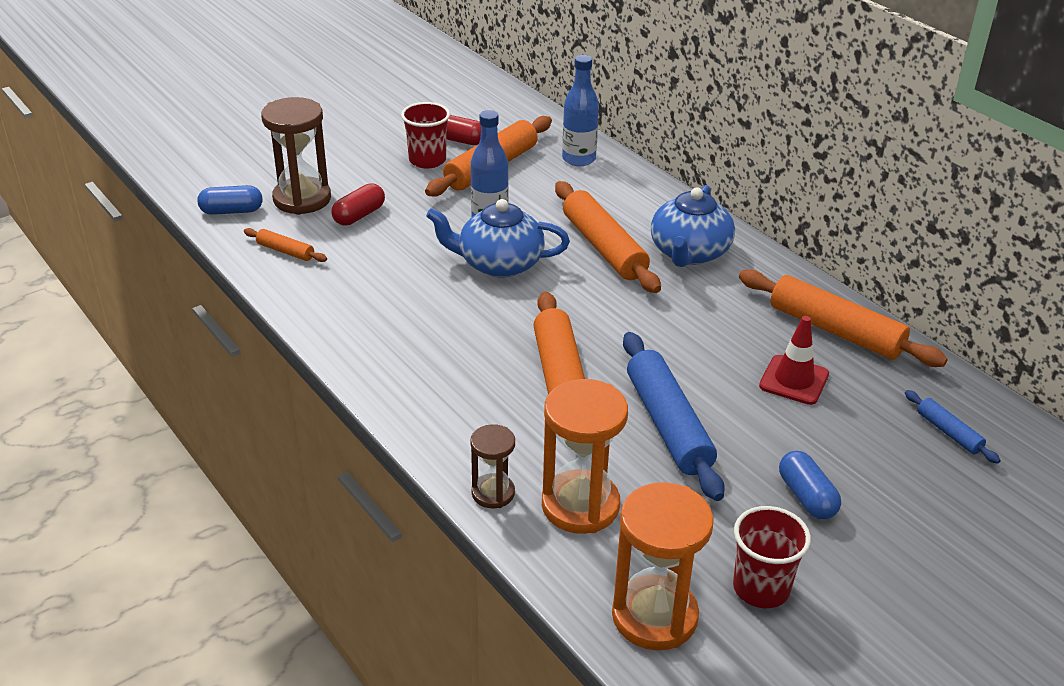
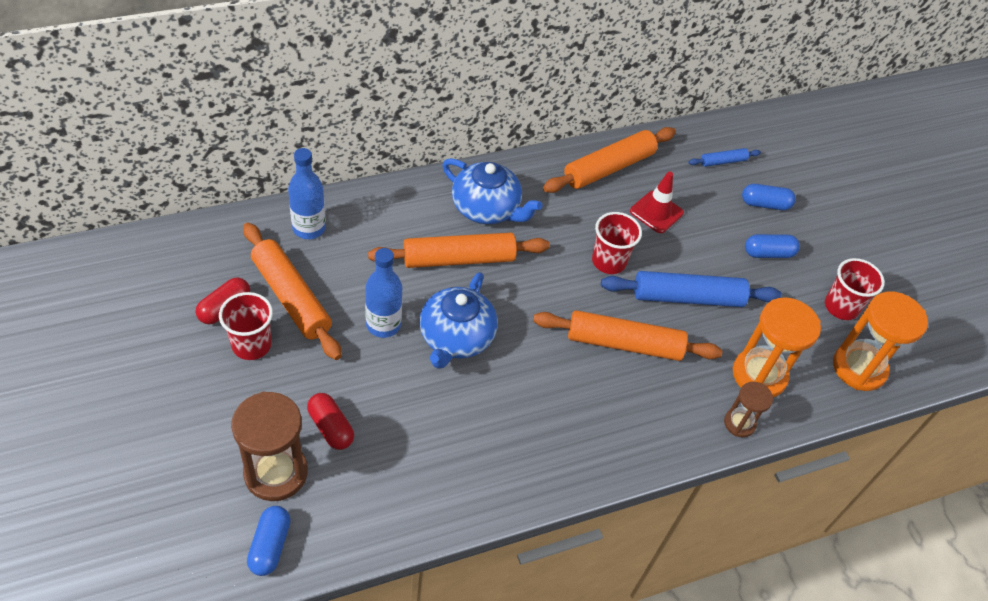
camera: 80 degrees left, 15 degrees up
orange rolling pin [244,228,327,262] -> none
none -> red cup [592,212,642,274]
none -> blue capsule [742,184,796,210]

